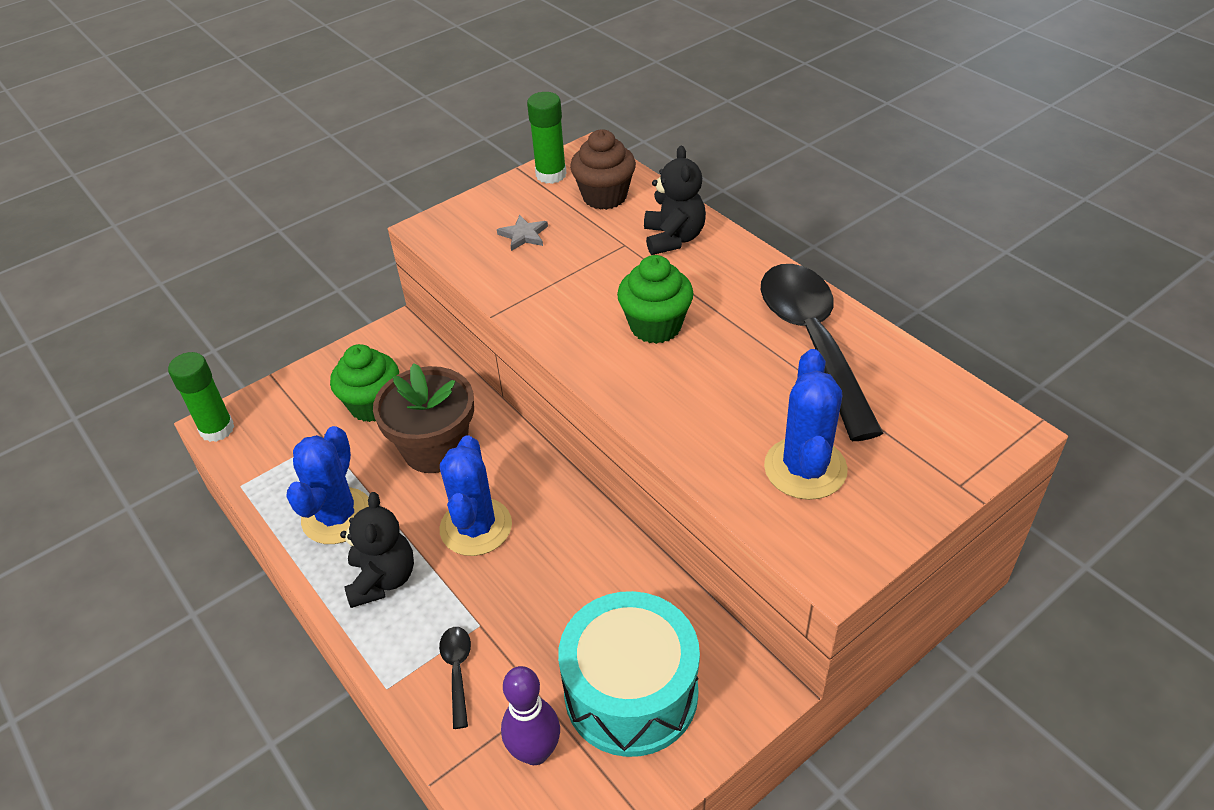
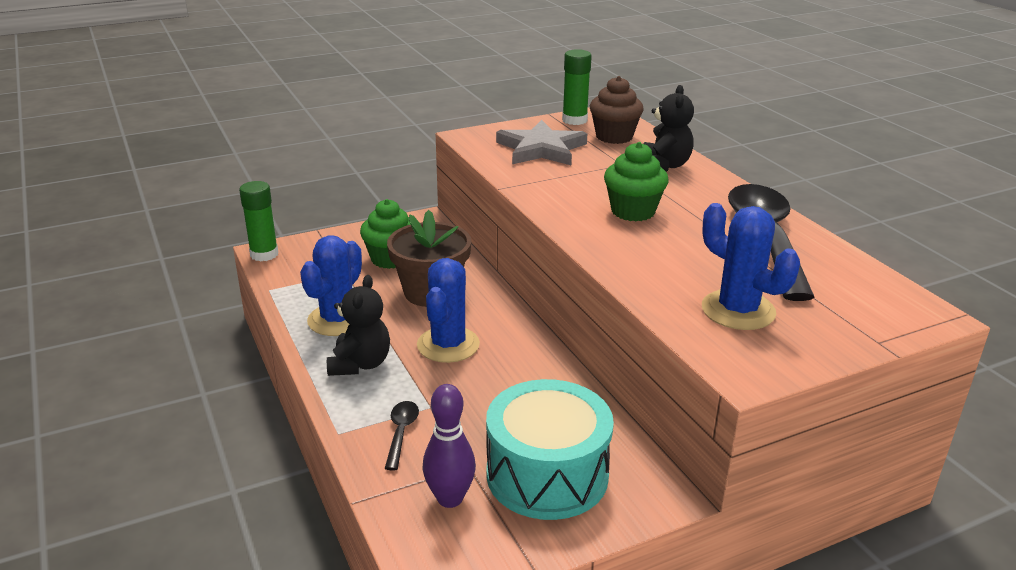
camera: 10 degrees right, 15 degrees down
grey star [497,215,548,251] -> grey star [496,120,587,165], size x2.17
blue cactus [764,349,848,500] -> blue cactus turned 60 degrees counterclockwise [702,203,800,330]

